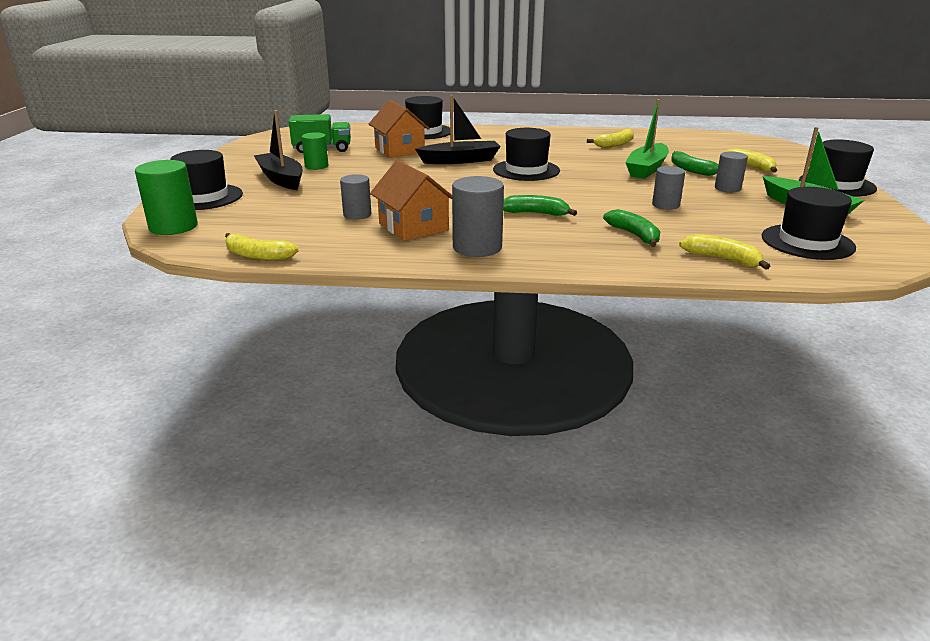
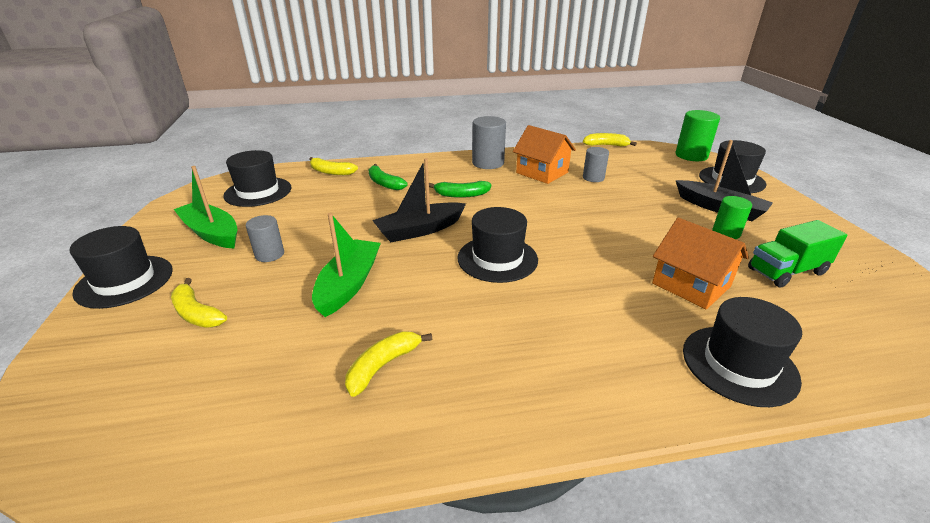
camera: 165 degrees right, 5 degrees up
black boat [415,95,501,164] -> black boat moved to [372,158,466,242]
grey cylinder [652,166,685,210] -> none
green banana [671,151,718,176] -> none

